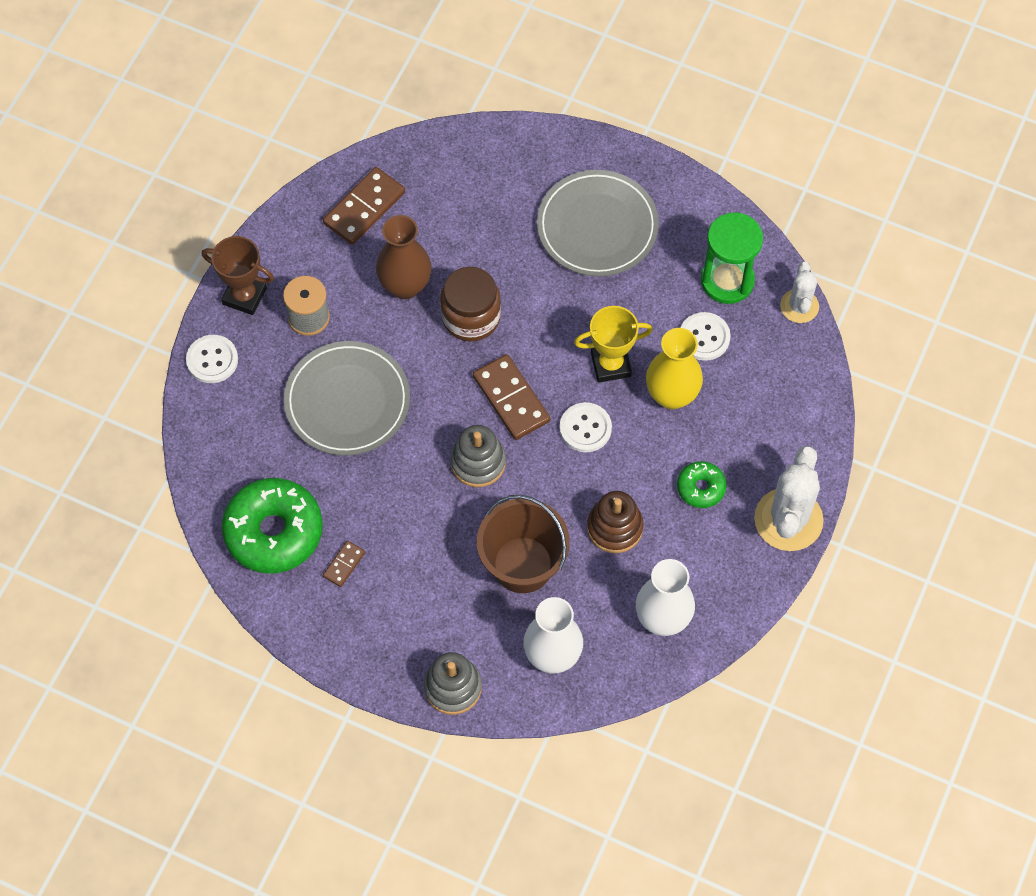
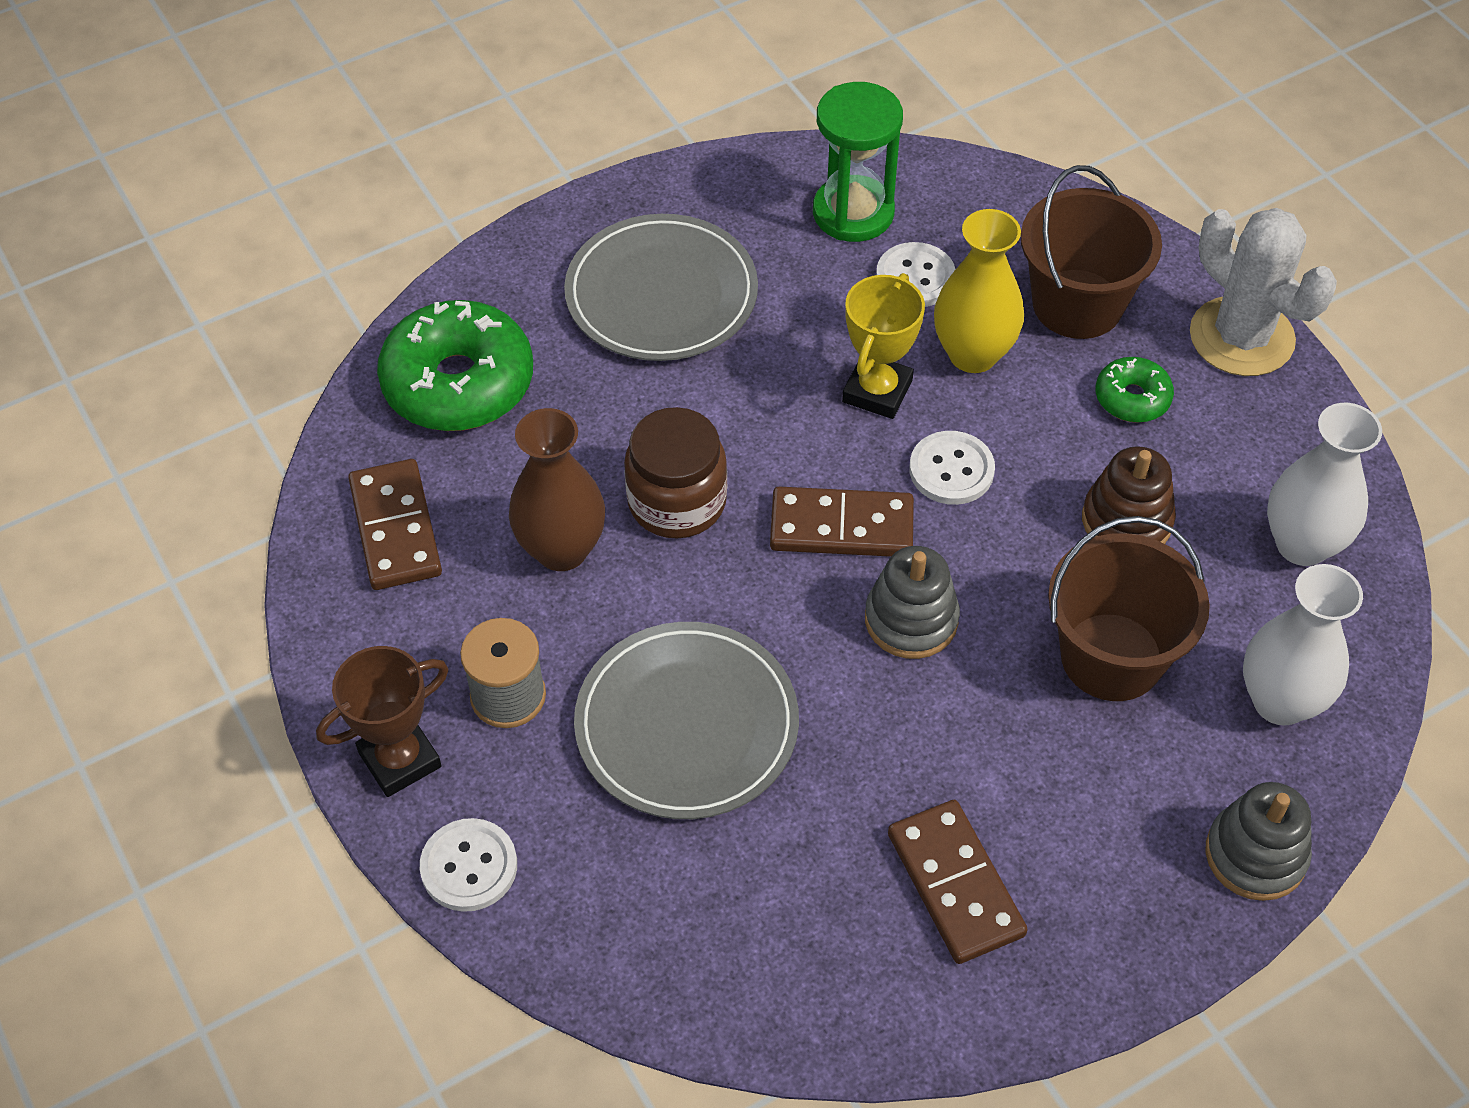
camera: 55 degrees left, 10 degrees down
green donut [222,478,323,573] -> green donut moved to [377,300,533,431]
brown domino [323,540,365,587] -> brown domino [888,800,1028,964], size x1.95
white cactus [780,262,819,323] -> none
none -> brown bucket [1021,165,1162,339]

